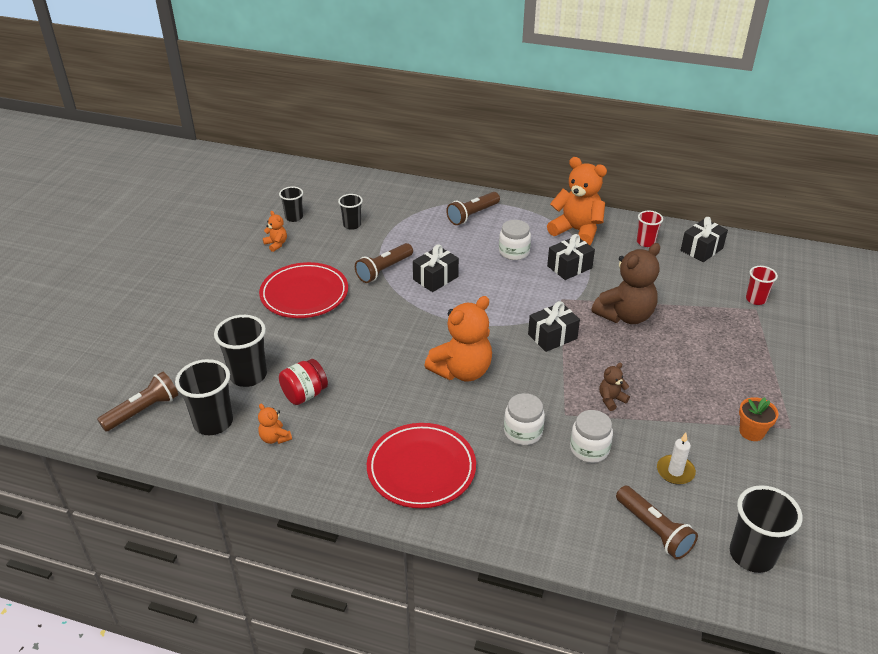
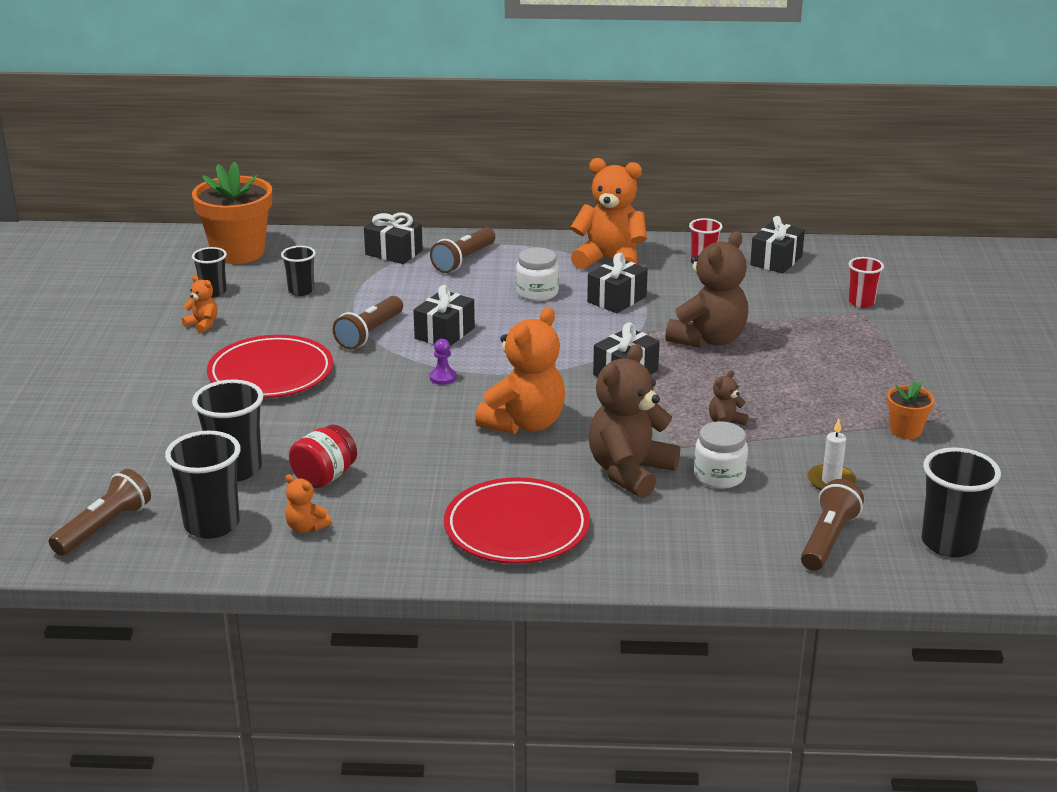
camera: 15 degrees left, 10 degrees down
white jar [504,393,545,445] -> brown teddy bear [588,344,680,498]
brown flashlight [616,486,698,560] -> brown flashlight turned 105 degrees counterclockwise [801,479,864,571]
none -> orange flower pot [192,162,272,264]
none -> black gift [364,213,423,264]
none -> purple pawn [430,339,457,385]

